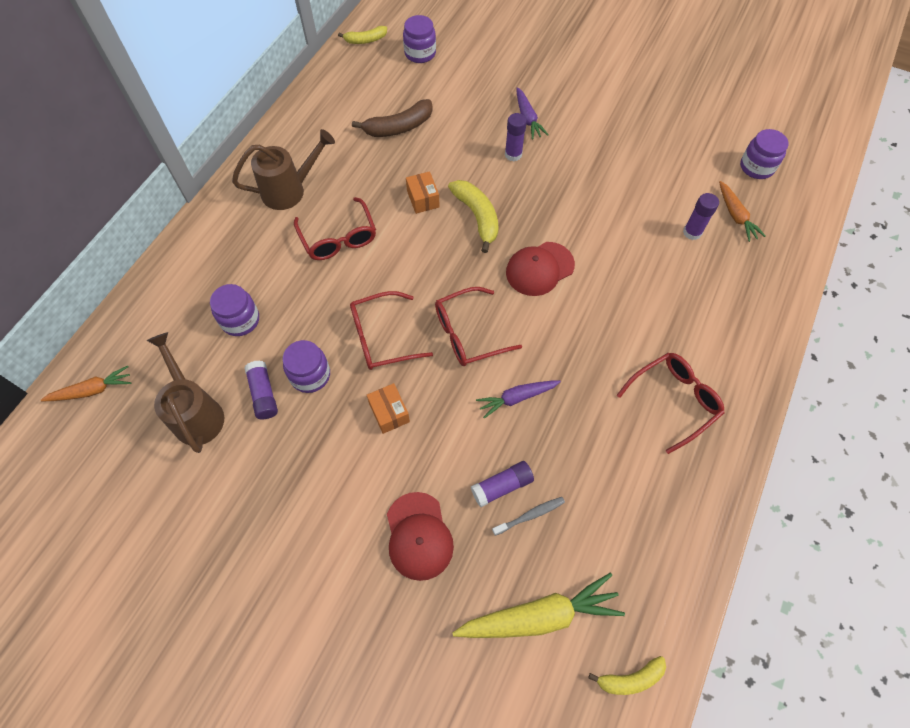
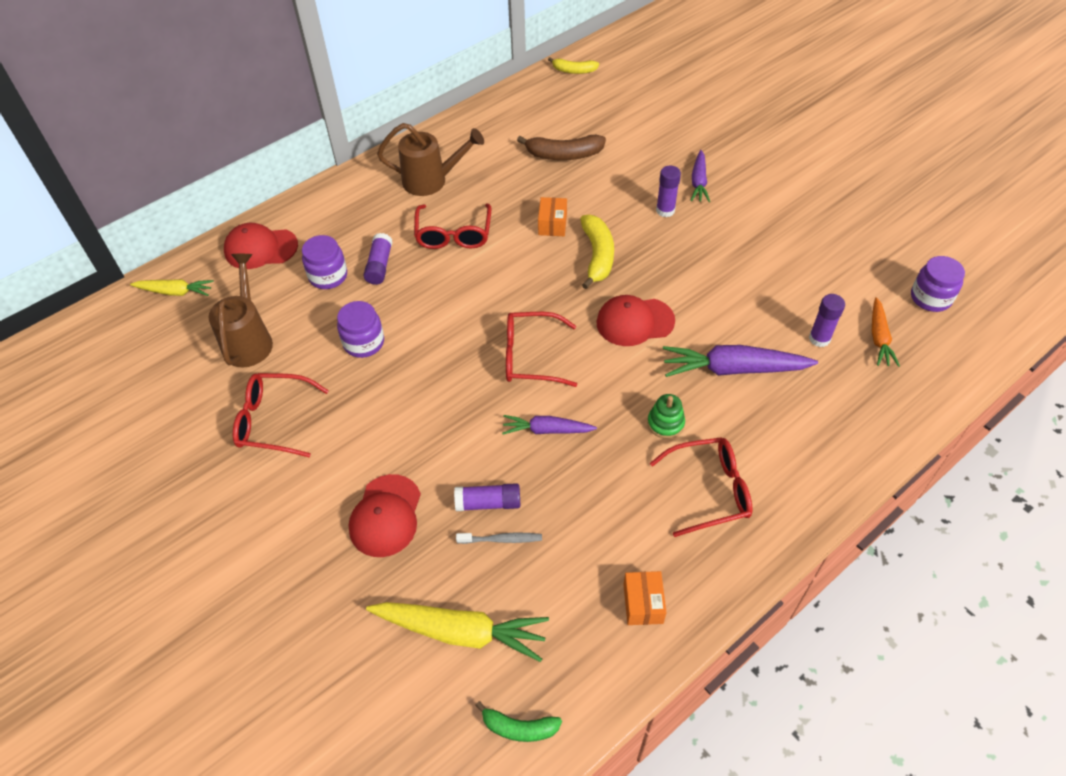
camera: 25 degrees right, 10 degrees down
orange carrot [41,366,131,401] -> yellow carrot [130,279,214,296]
purple glue stick [245,360,278,420] -> purple glue stick moved to [364,233,392,285]
red glasses [350,291,433,370] -> red glasses moved to [233,373,329,458]
orange box [367,383,410,434] -> orange box moved to [623,571,667,625]
purple jar [403,15,436,63] -> none
yellow banana [588,656,666,695] -> green banana [475,701,562,742]
none -> red cap [224,223,298,269]
none -> green stacking toy [647,394,685,439]
none -> purple carrot [663,345,818,377]

